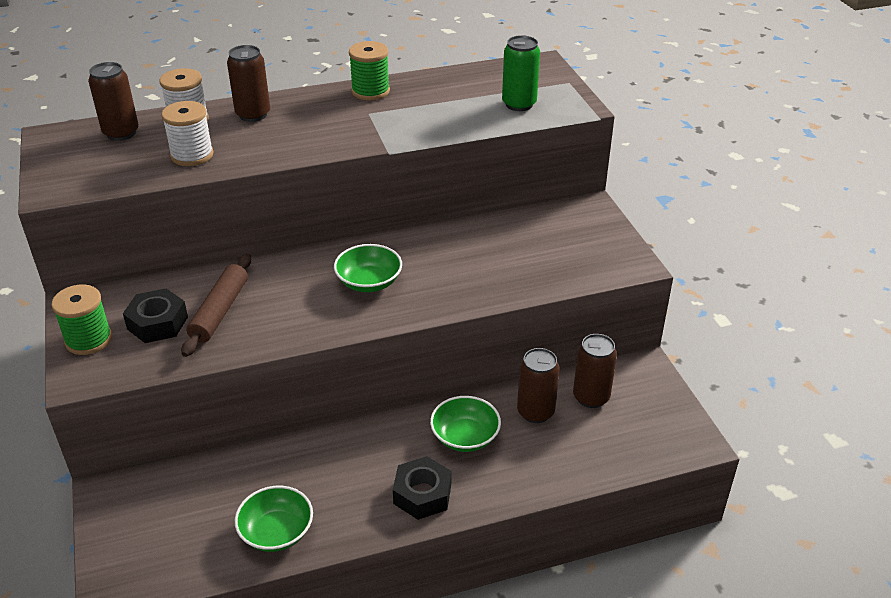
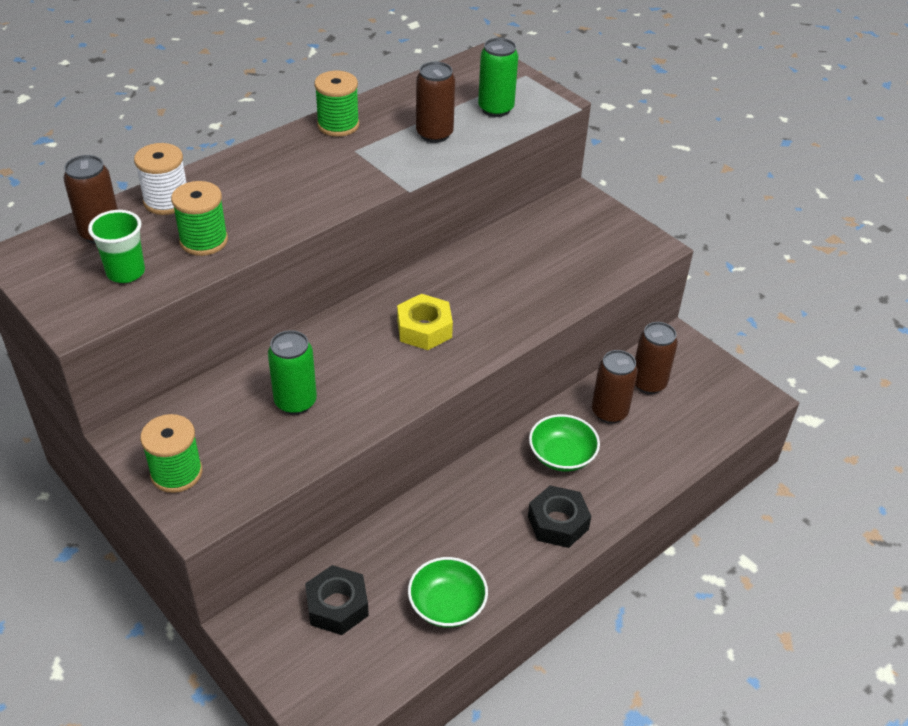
camera: 25 degrees left, 5 degrees up
black nut [123,288,188,343] -> black nut moved to [305,565,369,635]
white spool [161,101,214,166] -> green spool [171,181,228,256]
brown rolling pin [181,254,251,357] -> green can [268,330,317,415]
brown can [227,45,270,122] -> brown can moved to [416,62,455,143]
green bowl [334,244,402,292] -> yellow nut [397,294,453,350]
none -> green cup [88,210,145,283]

